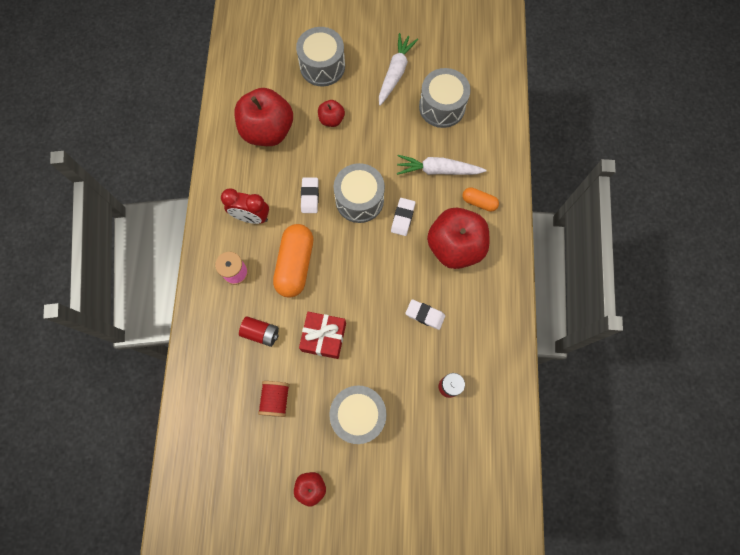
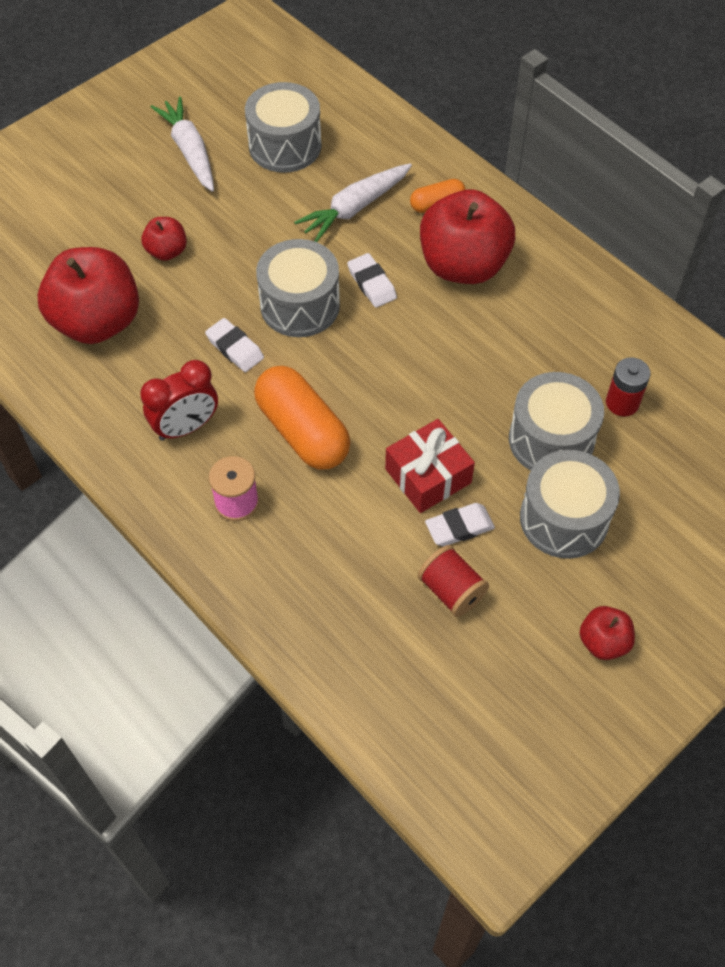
camera: 45 degrees left, 15 degrees down
red battery [239,316,279,347] -> none
grey drum [296,27,345,86] -> grey drum moved to [509,372,604,471]
white eraser [405,299,446,330] -> white eraser moved to [425,503,495,546]

